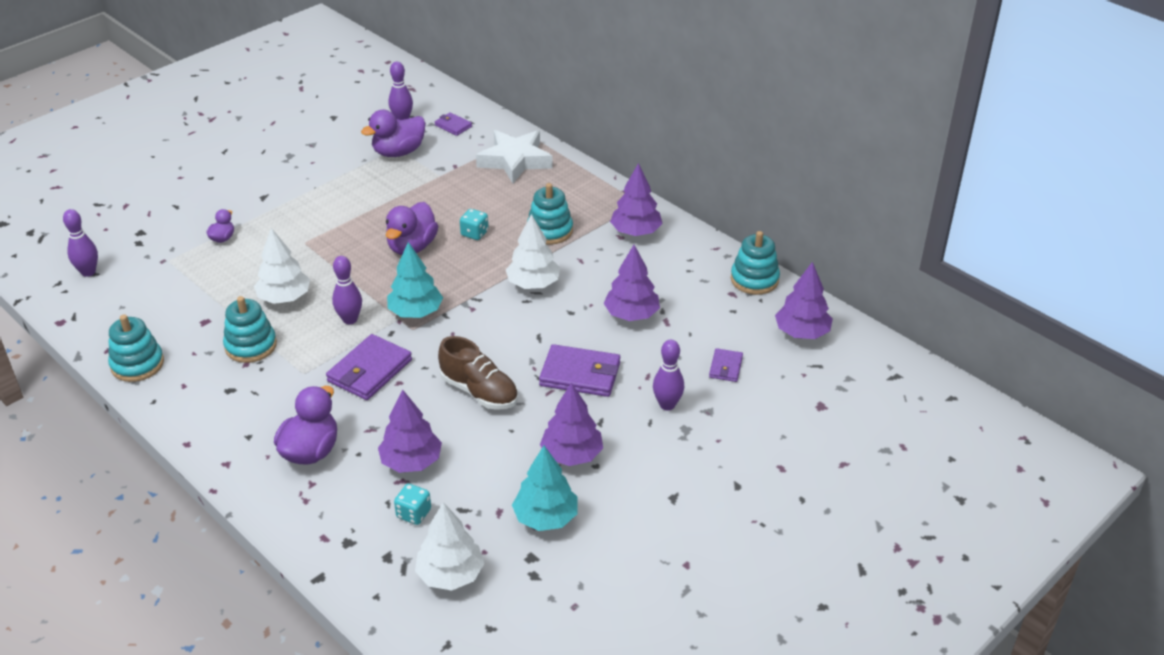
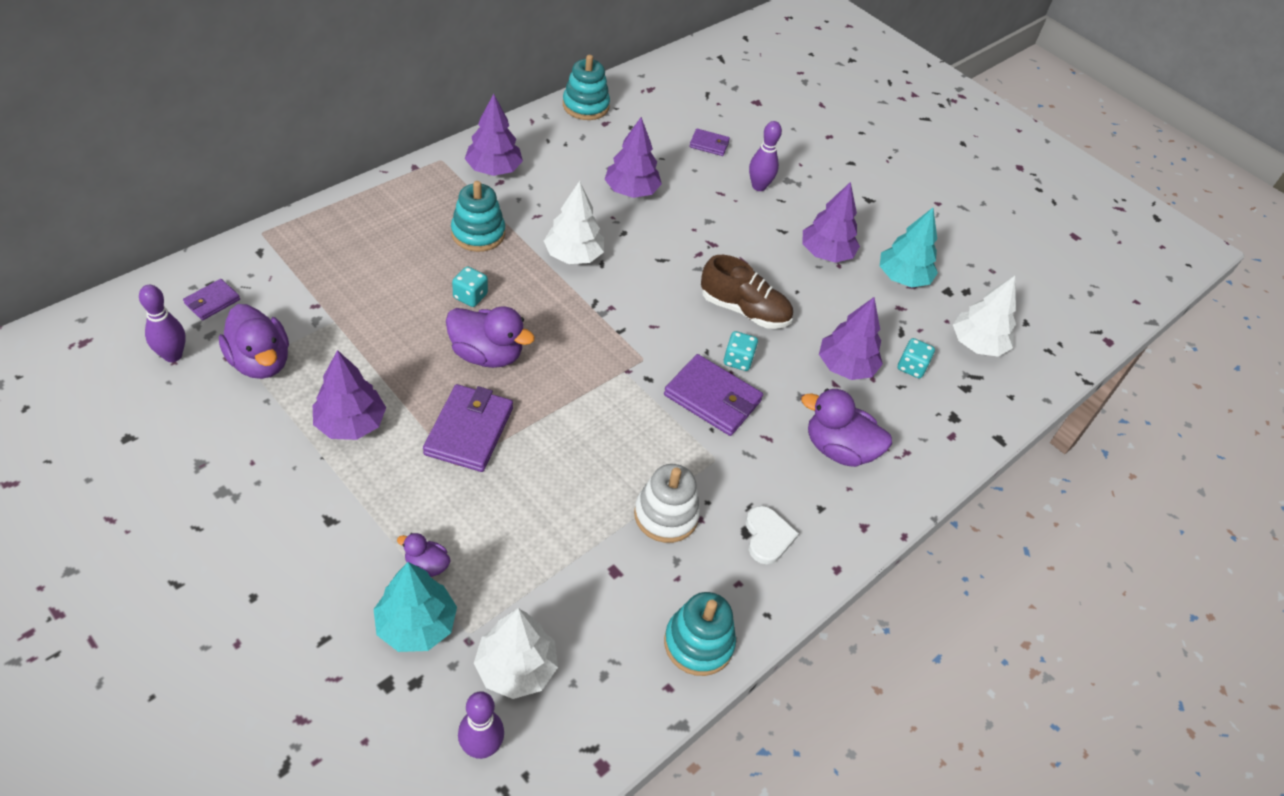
camera: 95 degrees left, 10 degrees up
turquoise stacking toy [223,296,277,363] -> white stacking toy [634,464,700,543]
white tree [254,228,310,304] -> white tree moved to [474,608,558,699]
purple bowling pin [332,256,362,324] -> none
turquoise tree [387,242,443,318] -> turquoise tree moved to [373,562,457,652]
brown shoe [438,336,518,410] -> brown shoe turned 75 degrees clockwise [701,255,793,329]
white star [476,130,553,183] -> none
purple wallet [539,344,620,397] -> purple wallet moved to [423,384,513,472]
purple tree [775,262,833,339] -> purple tree moved to [313,350,386,440]
none -> turquoise dice [724,331,758,371]
none -> white heart [746,506,799,564]

